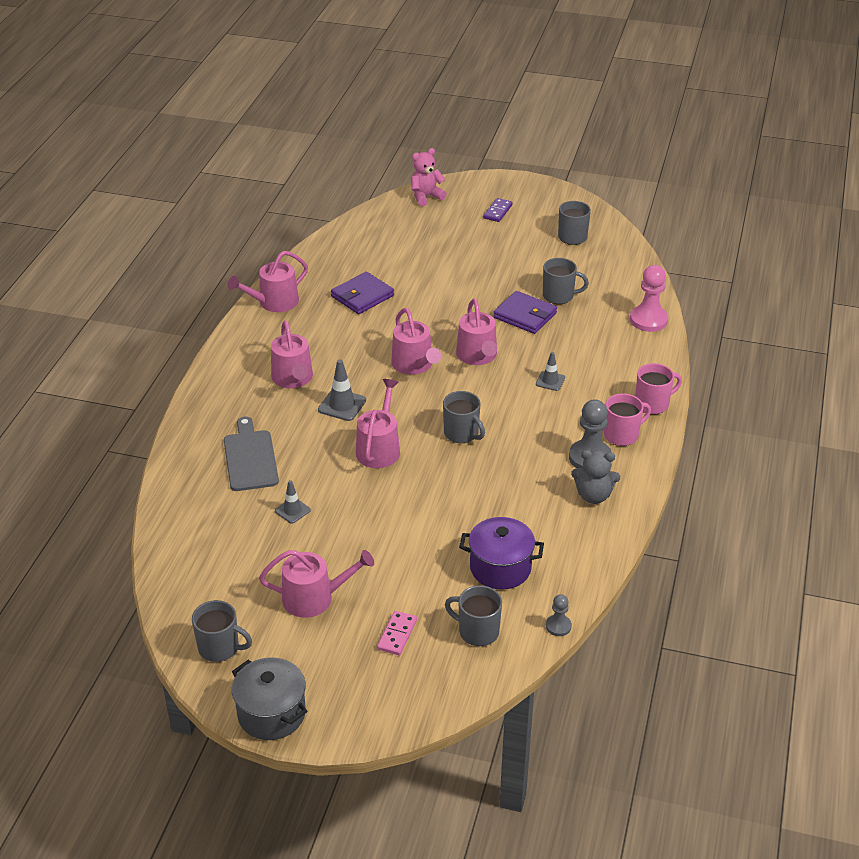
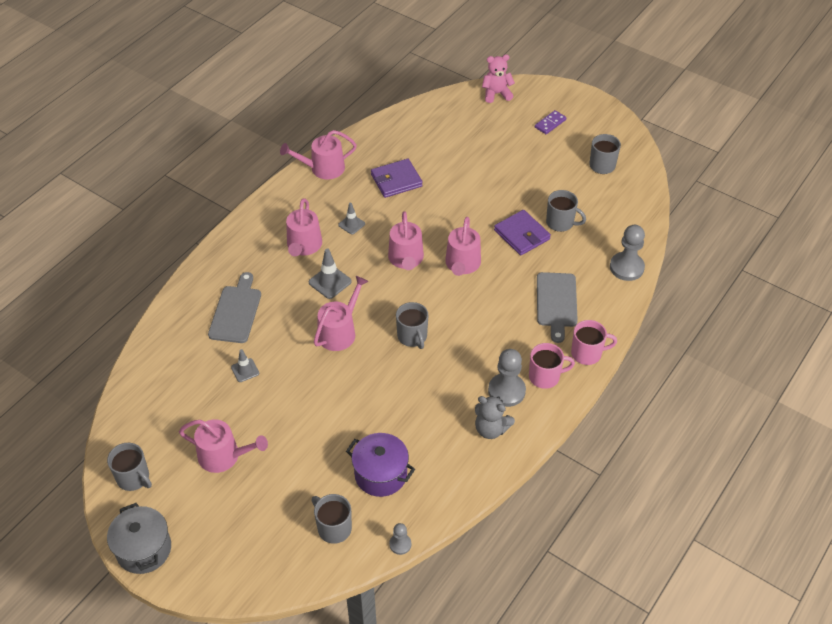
camera: 20 degrees right, 10 degrees up
pink domino [377,611,417,656] -> none
grey traffic cone [536,352,565,391] -> grey traffic cone moved to [338,203,365,235]
pink pawn [630,265,668,332] -> grey pawn [610,225,645,281]
none -> grey cutting board [537,272,578,343]

